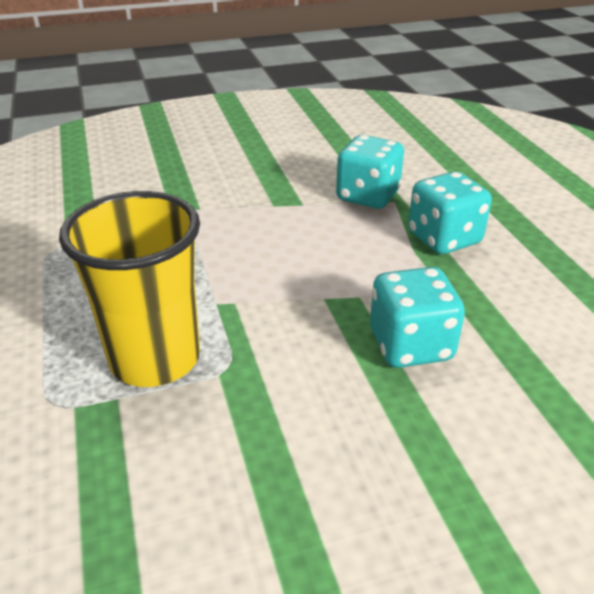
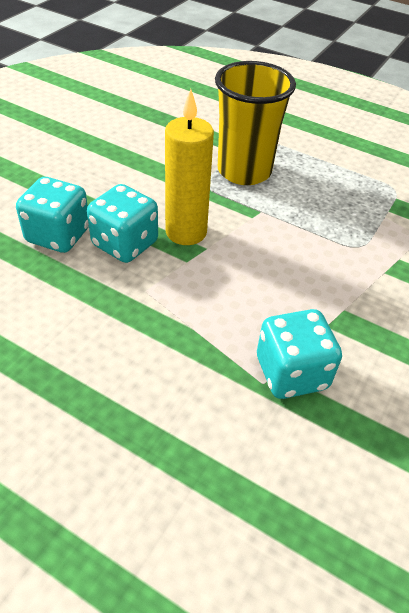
camera: 135 degrees right, 10 degrees up
turquoise dice [408,172,492,254] -> turquoise dice moved to [16,177,89,253]
none -> yellow candle [165,89,214,245]

